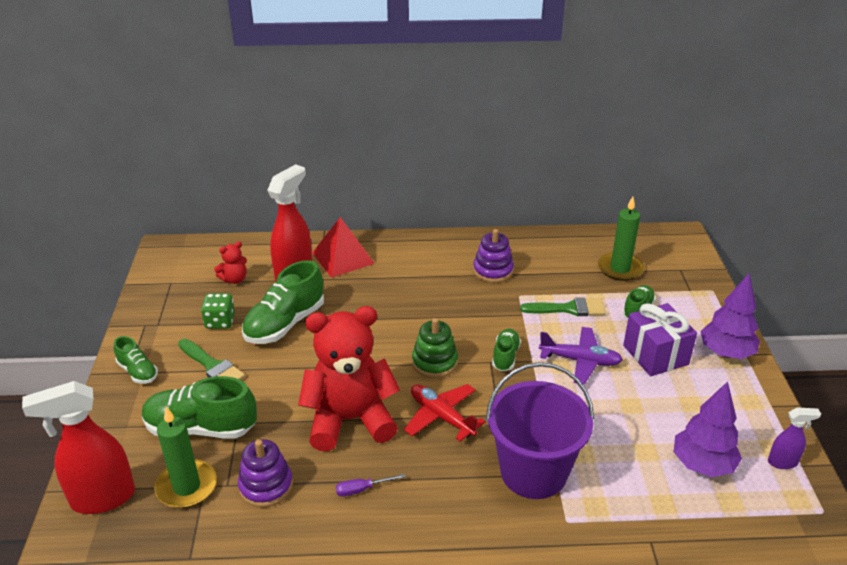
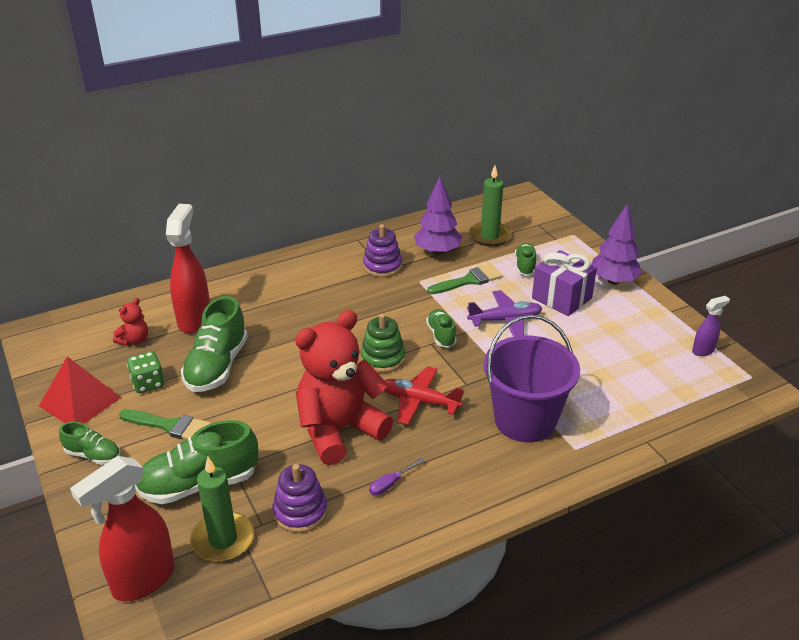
camera: 25 degrees left, 0 degrees up
red pyramid [312,217,375,278] -> red pyramid moved to [39,356,121,424]
purple tree [674,381,742,477] -> purple tree moved to [414,177,462,255]

